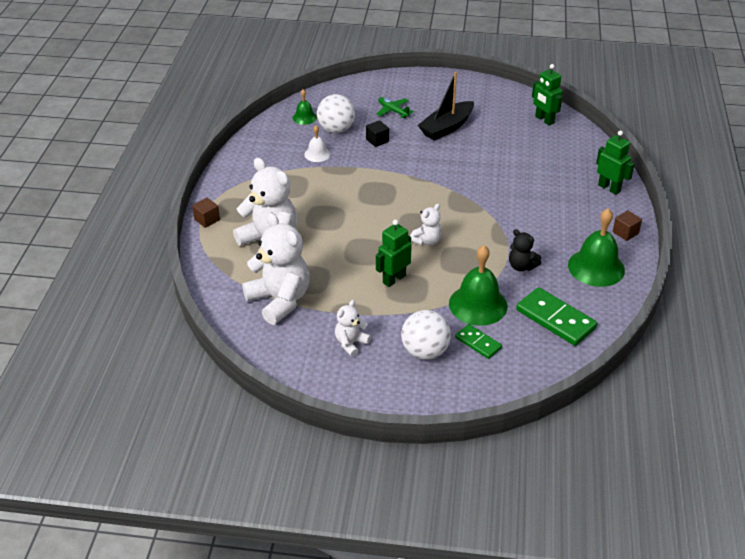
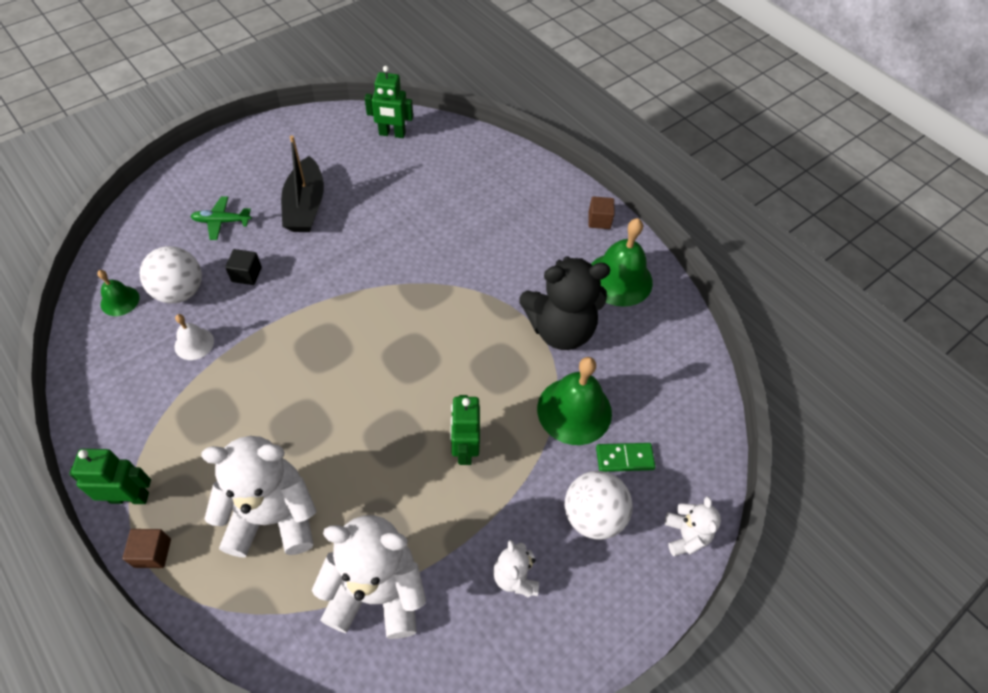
camera: 50 degrees left, 15 degrees up
white teddy bear [410,204,442,245] -> white teddy bear moved to [665,496,721,556]
black teddy bear [509,229,541,271] -> black teddy bear [519,256,610,350], size x2.00
green domino [516,287,597,346] -> none
green robot [596,131,635,195] -> green robot moved to [69,449,151,504]

